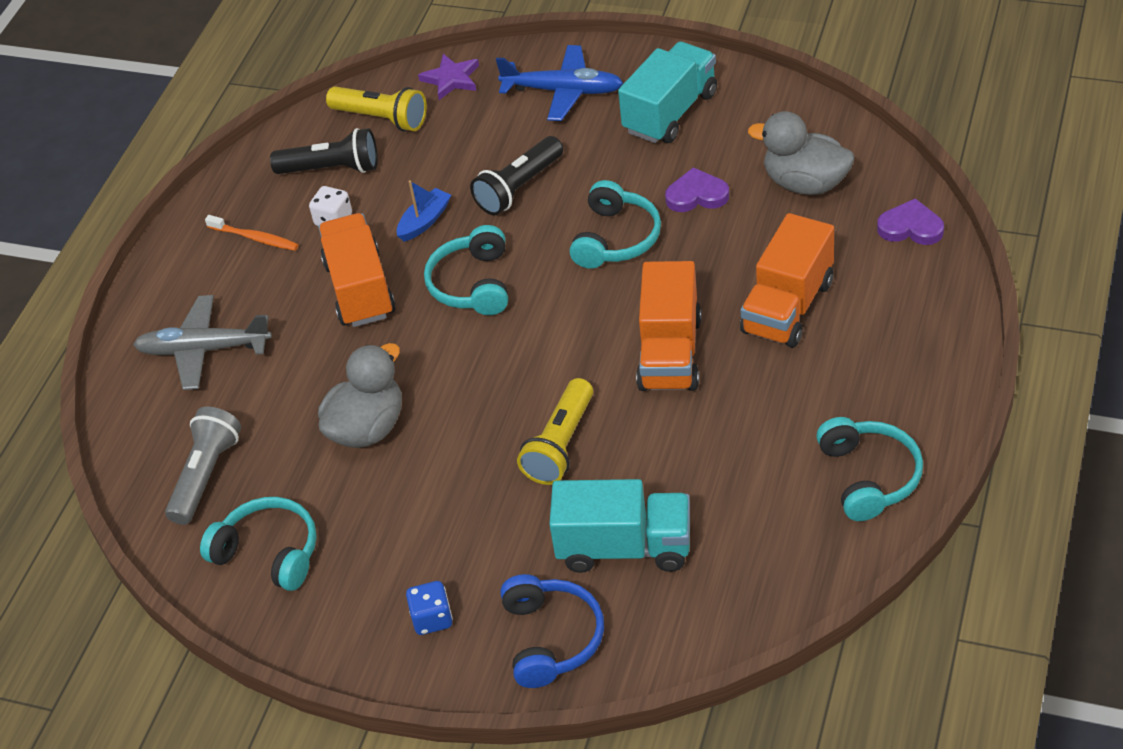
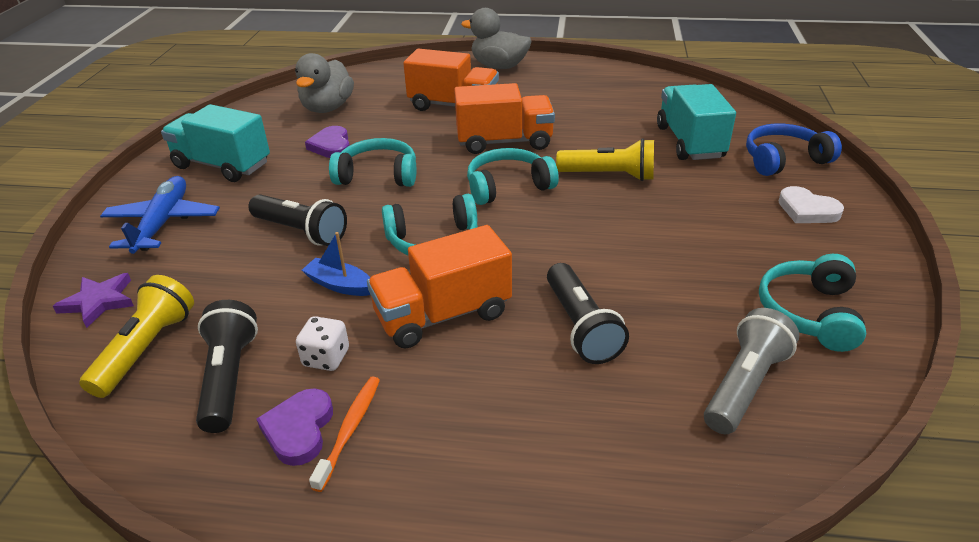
camera: 105 degrees left, 10 degrees down
grey plane [133,295,272,390] -> none
grey flashlight [165,407,241,525] -> grey flashlight turned 120 degrees clockwise [704,308,799,434]
grey duck [318,343,402,448] -> grey duck moved to [461,8,531,69]
blue dice [406,581,453,635] -> white heart [778,186,844,223]
turquoise headphones [816,417,923,521] -> turquoise headphones moved to [467,148,559,205]
purple heart [877,198,944,245] -> purple heart moved to [257,388,333,466]
none -> black flashlight [547,263,629,364]

